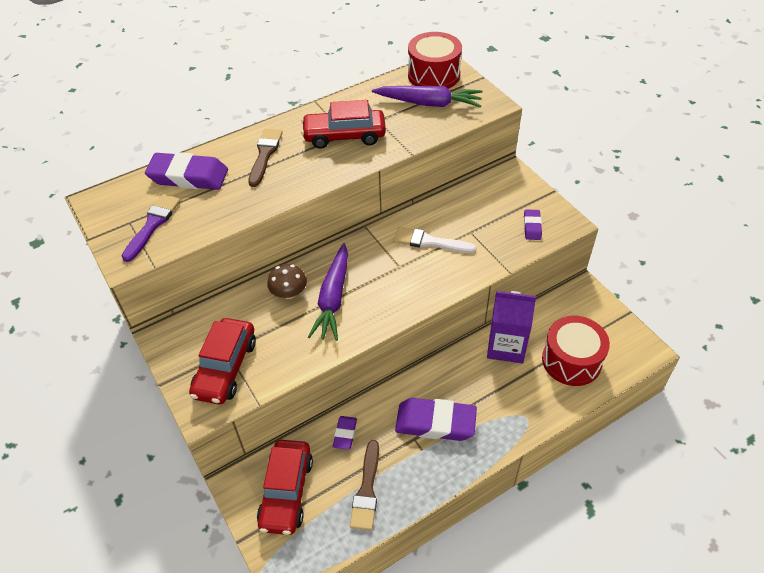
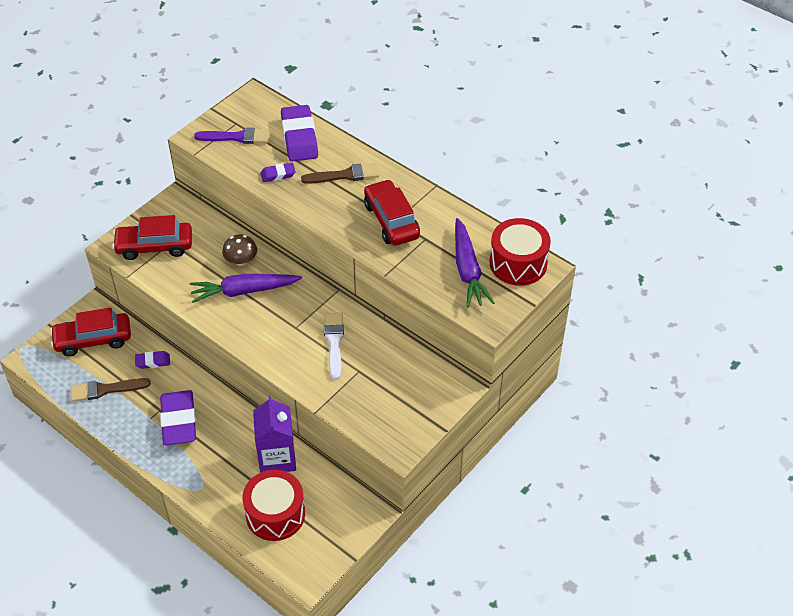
camera: 70 degrees right, 0 degrees up
purple eraser [524,209,542,240] -> purple eraser moved to [261,163,296,182]

